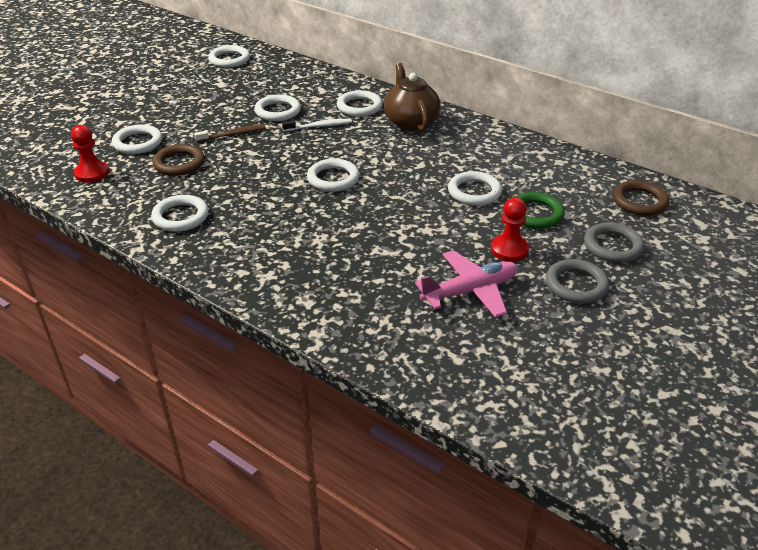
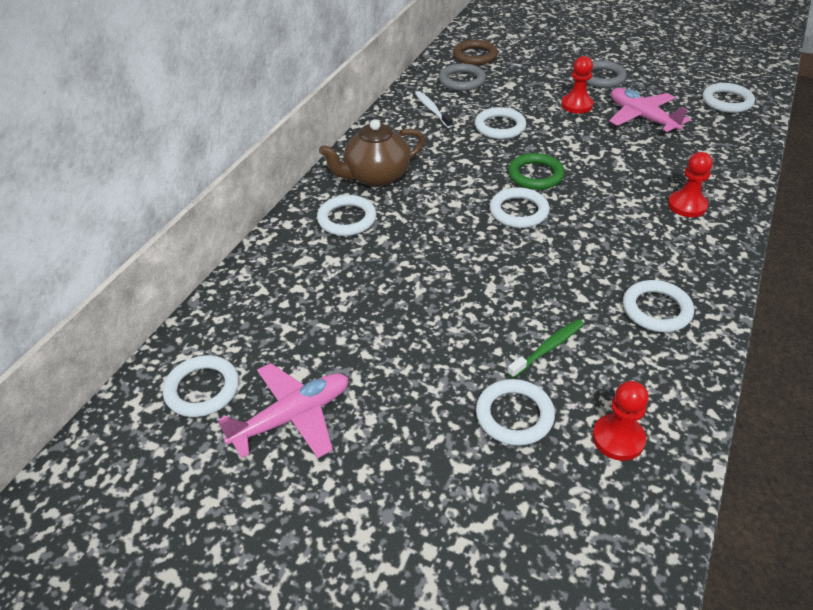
camera: 100 degrees left, 5 degrees up
brown ring [152,144,205,176] -> green toothbrush [507,319,584,378]
brown toothbrush [194,125,266,142] -> none
white ring [255,94,301,121] -> white ring moved to [702,83,755,113]
white toothbrush [282,119,352,131] -> white toothbrush moved to [415,91,453,128]
green ring [514,192,565,229] -> green ring moved to [508,153,565,190]
grey ring [584,223,645,263] -> grey ring moved to [439,63,486,91]
none -> pink plane [218,363,348,458]
none -> red pawn [668,152,713,217]

